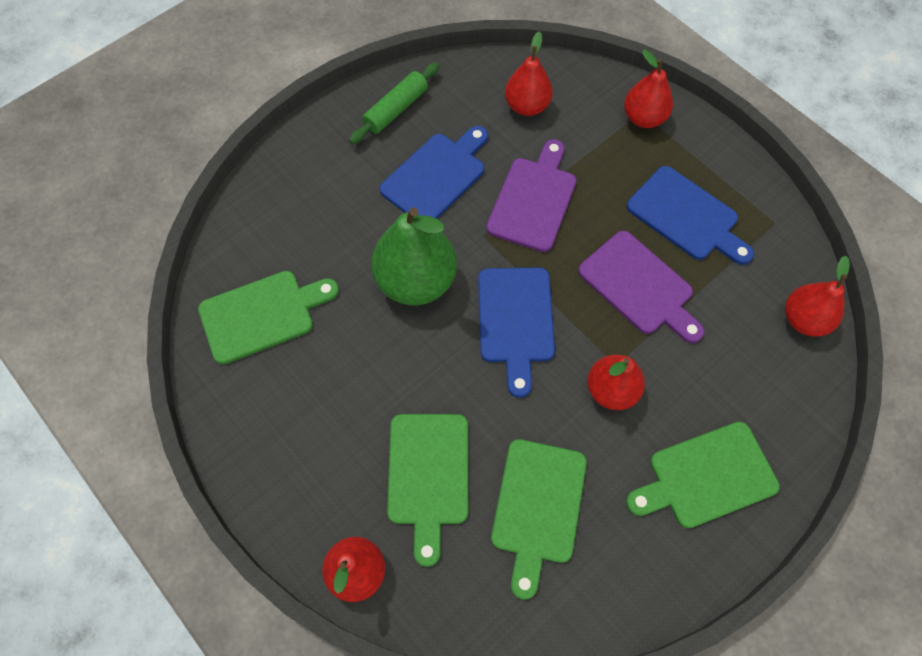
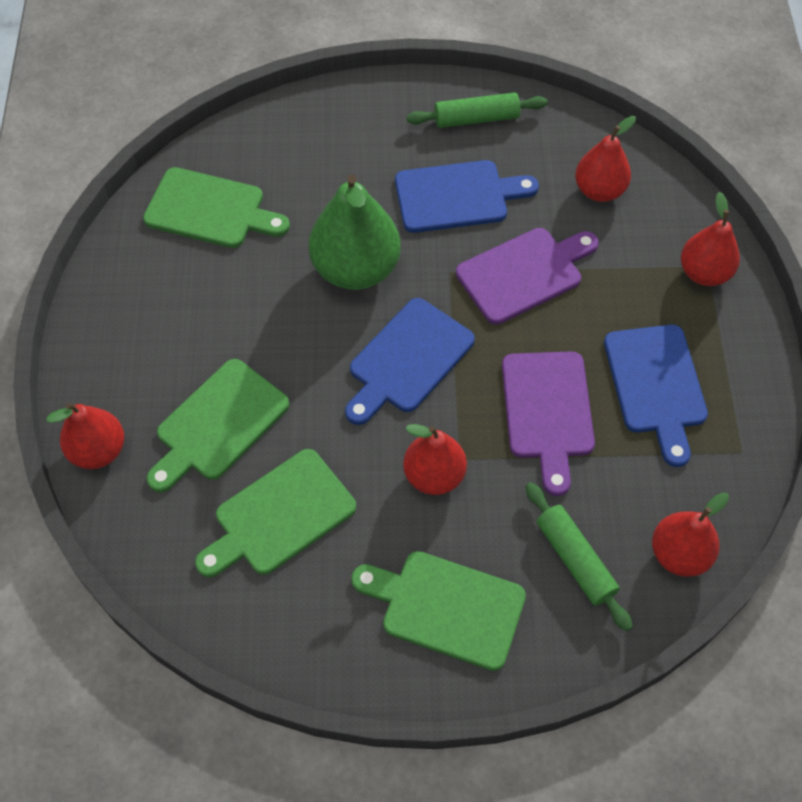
camera: 40 degrees right, 5 degrees down
none -> green rolling pin [525,482,633,631]

